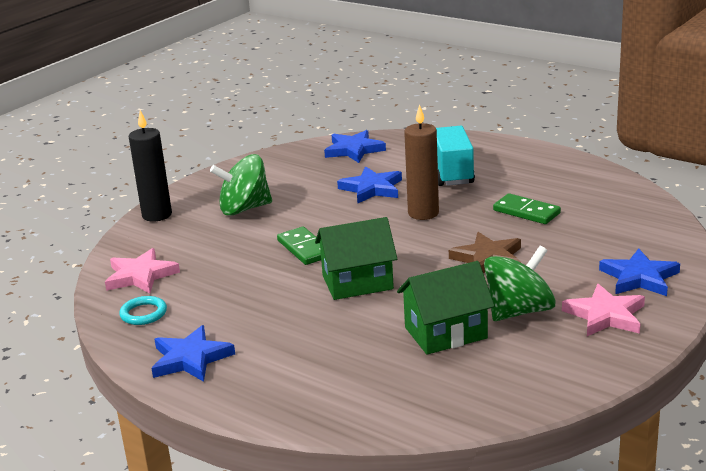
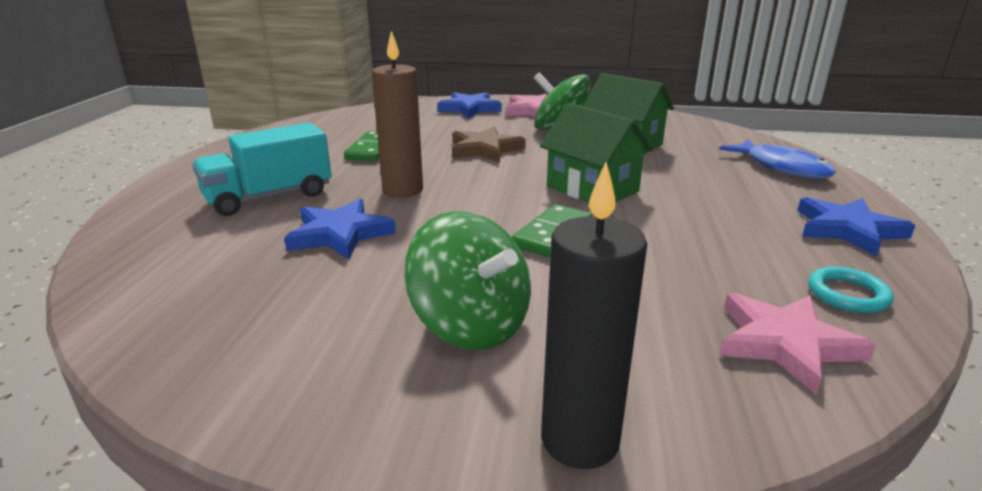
camera: 120 degrees left, 0 degrees up
blue star [324,130,386,163] -> none
none -> blue fish [719,139,836,179]

